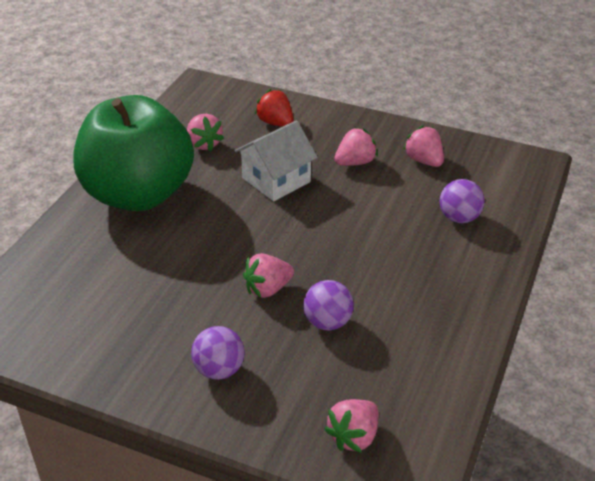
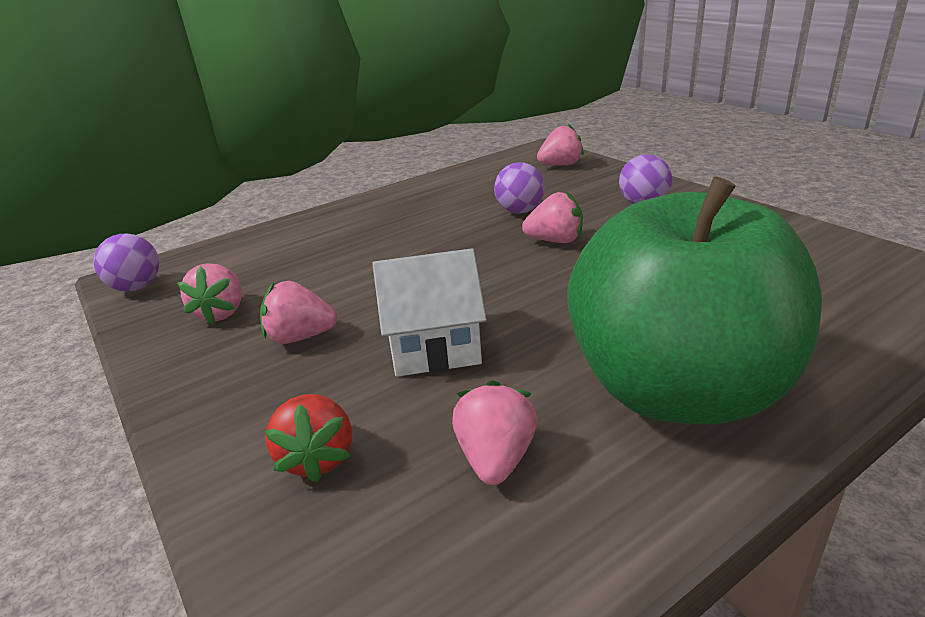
camera: 145 degrees left, 10 degrees down
purple ball [440,179,485,223] -> purple ball moved to [94,233,159,291]

